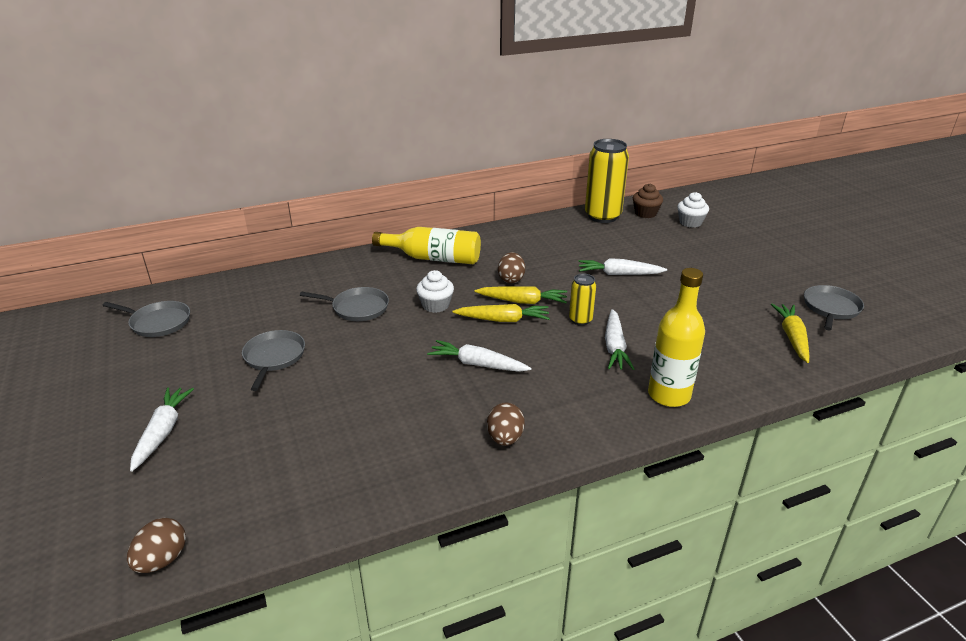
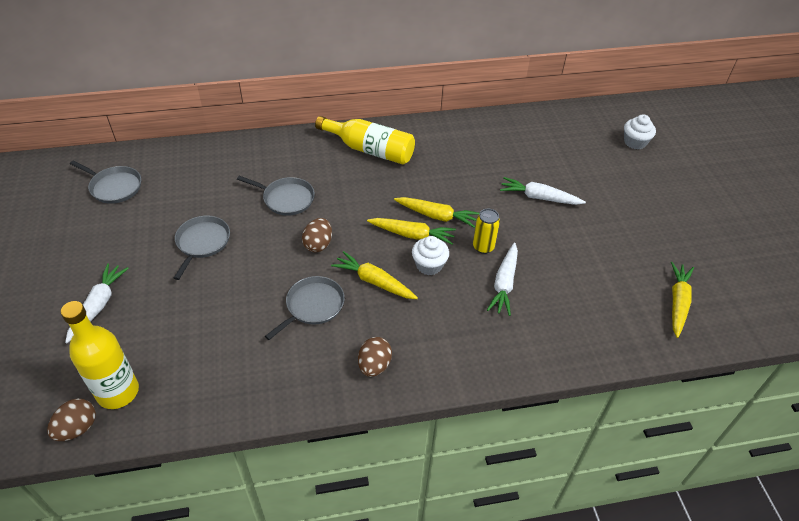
camera: 10 degrees right, 15 degrees up
white cupcake [416,270,454,313] -> white cupcake moved to [412,236,449,275]
white carrot [427,340,531,372] -> yellow carrot [331,251,418,299]
brown egg [498,252,525,283] -> brown egg moved to [302,218,332,252]
yellow can [585,139,629,223] -> none
brown cupcake [633,183,663,218] -> none
yellow bottle [648,268,705,407] -> yellow bottle moved to [61,301,139,409]
grey pan [804,285,864,331] -> grey pan moved to [265,276,345,340]

